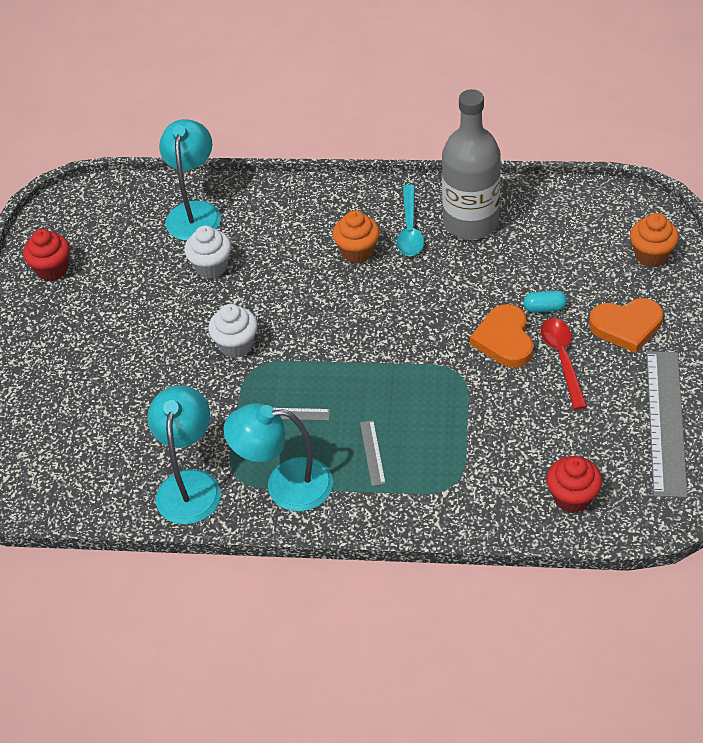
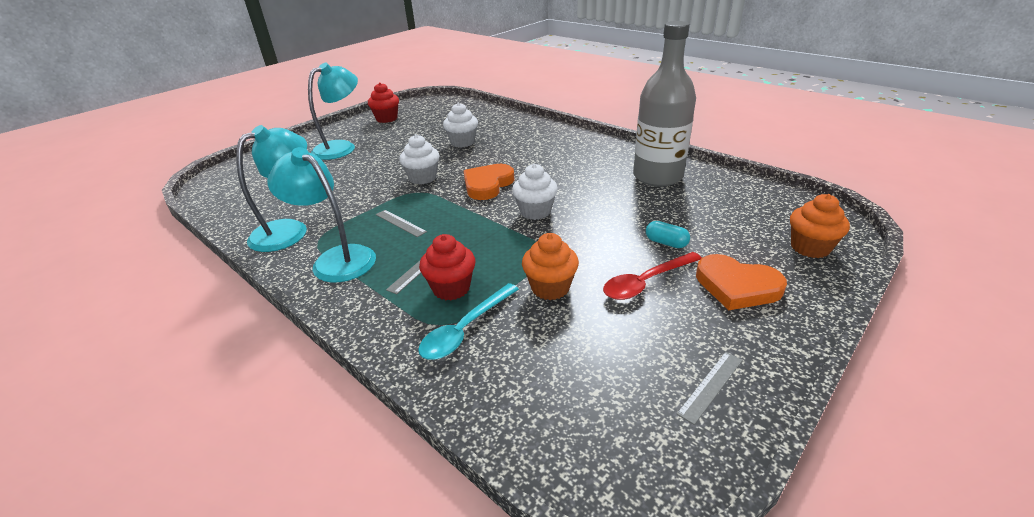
camera: 35 degrees right, 15 degrees down
turquoise lamp [159,119,221,241] -> turquoise lamp moved to [308,63,358,160]
orange cupcake [333,210,380,264] -> orange cupcake moved to [522,233,579,300]
turquoise spoon [396,185,424,256] -> turquoise spoon moved to [418,283,519,360]
orange heart [470,304,533,368] -> orange heart moved to [464,164,514,200]
red spoon [541,318,587,410] -> red spoon turned 150 degrees counterclockwise [603,252,702,300]
red cupcake [546,456,602,513] -> red cupcake moved to [419,234,475,301]
grey ruler [647,351,688,498] -> grey ruler [677,352,743,425], size x0.44
none -> white cupcake [512,164,558,220]

